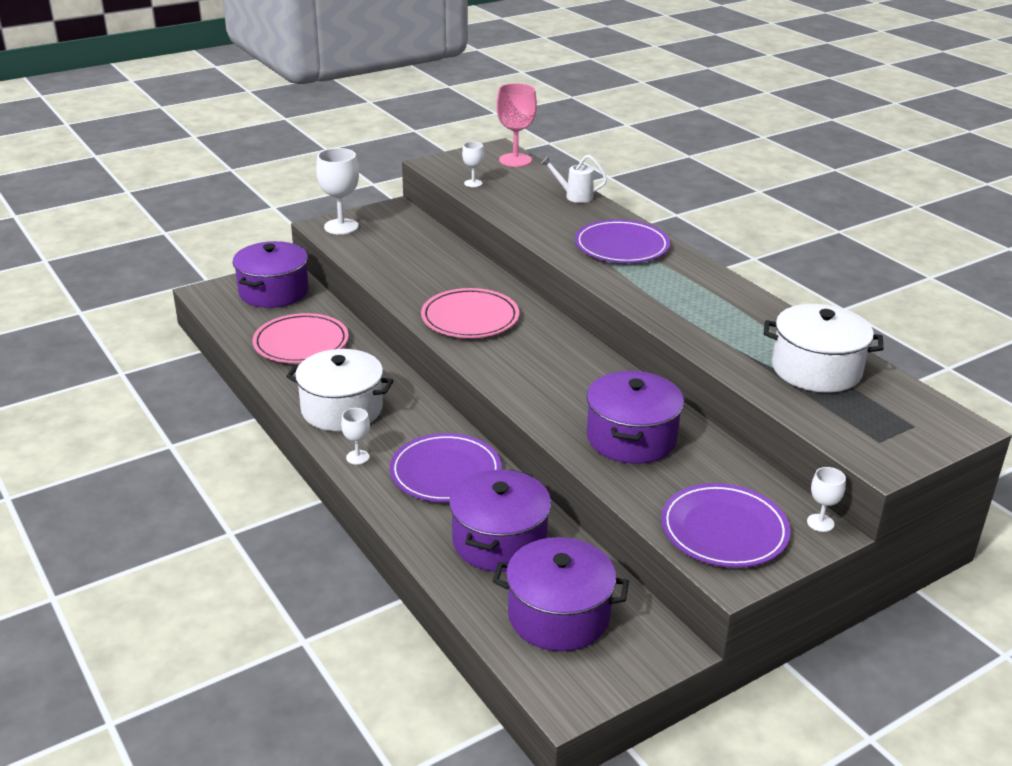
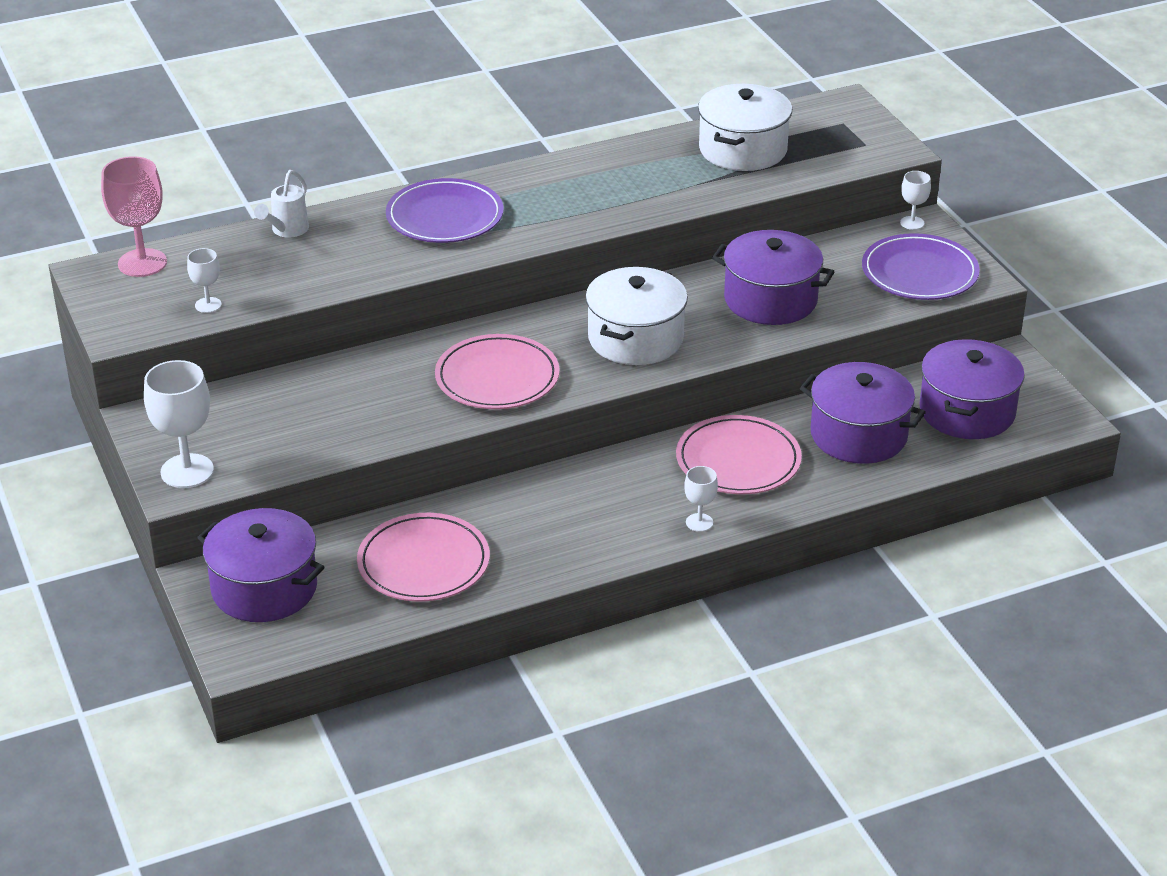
camera: 80 degrees left, 5 degrees up
white pot [286,349,394,431] -> white pot moved to [585,267,688,365]
purple plate [390,433,501,502] -> pink plate [676,415,802,494]

